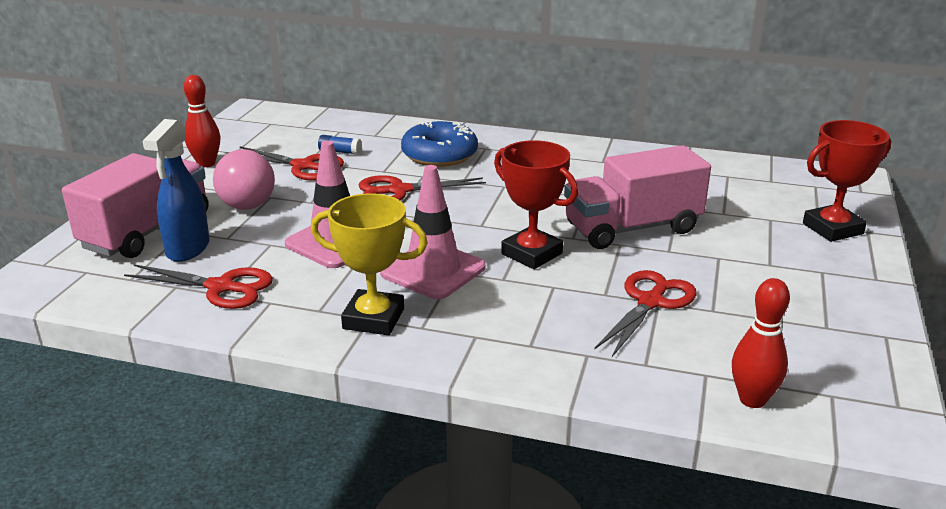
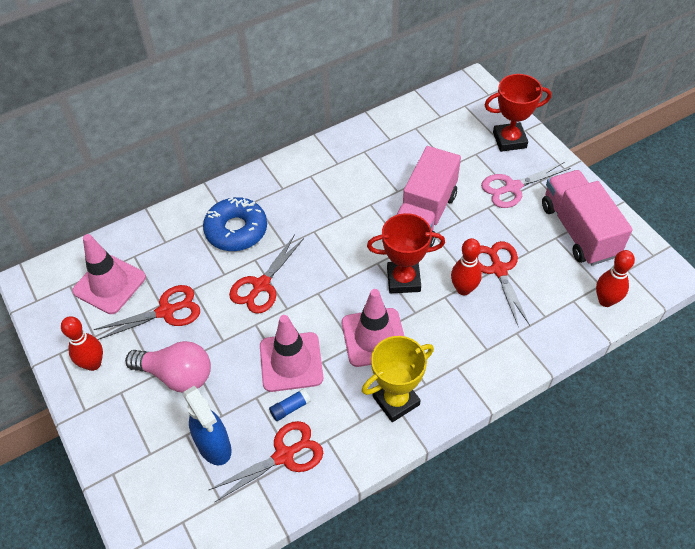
camera: 45 degrees left, 25 degrees up
pink truck [62,153,208,258] -> pink truck moved to [542,170,633,265]
blue glue stick [318,135,362,155] -> blue glue stick moved to [269,388,311,421]
red trophy [803,120,891,242] -> red trophy turned 60 degrees clockwise [484,74,551,152]
none -> pink traffic cone [72,234,146,314]
none -> red bowling pin [451,238,482,295]
none -> pink scissors [481,162,571,208]

